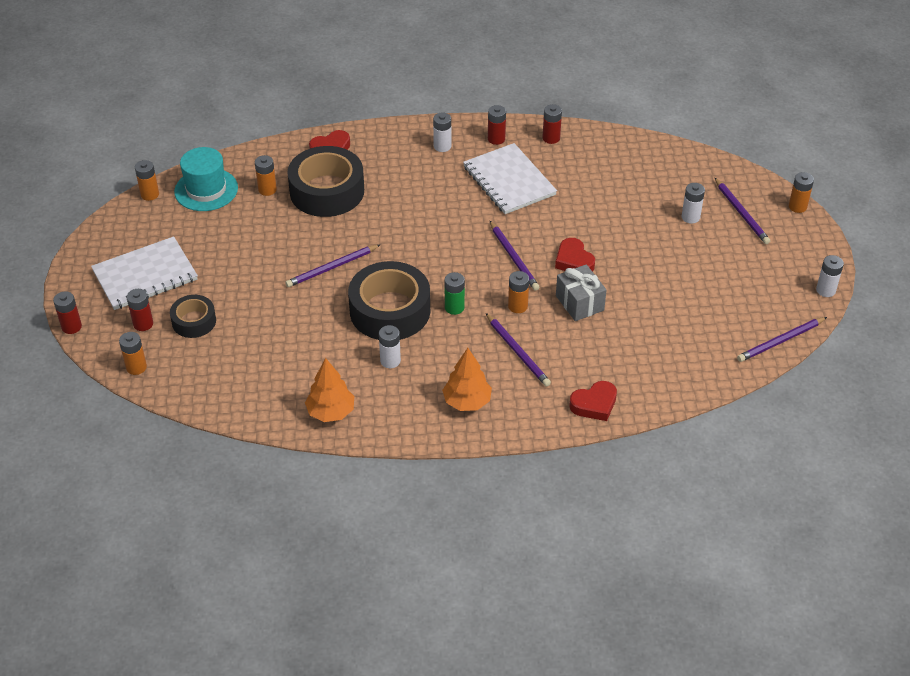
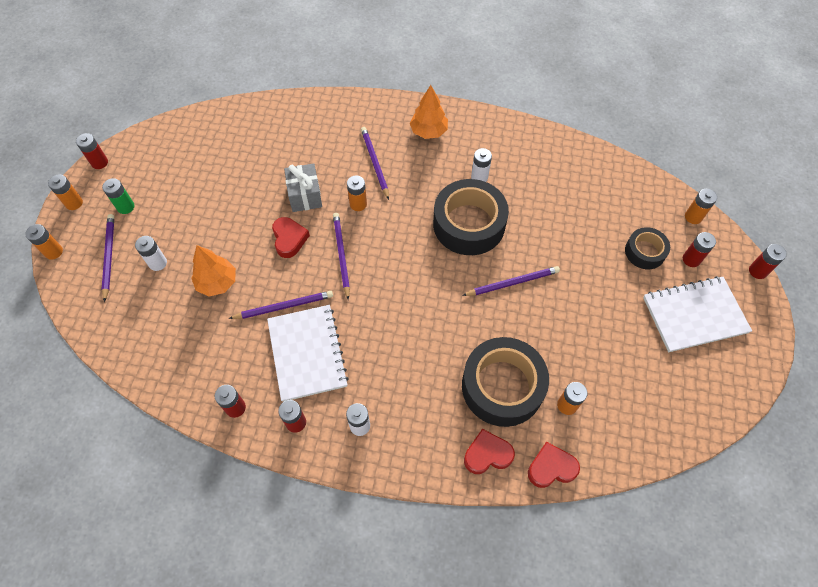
camera: 165 degrees left, 15 degrees up
orange battery [135,160,159,201] -> orange battery moved to [48,174,83,210]
turquoise hat [174,147,238,211] -> none
orange tree [305,358,354,422] -> orange tree moved to [191,245,236,296]
green battery [445,272,465,315] -> green battery moved to [102,178,135,214]
red heart [569,381,617,421] -> red heart moved to [528,442,580,488]
purple pencil [737,317,827,362] -> purple pencil moved to [228,291,333,319]
white battery [816,255,844,297] -> red battery [76,133,108,169]

